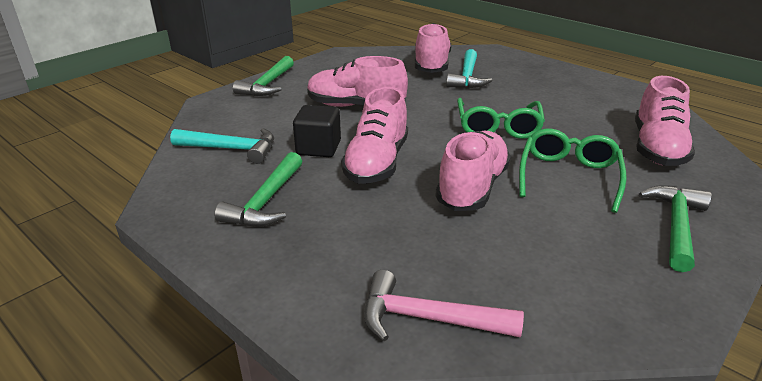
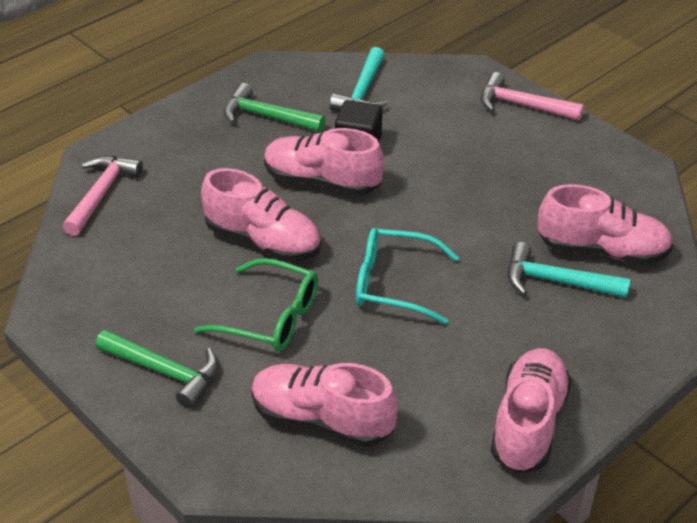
camera: 95 degrees right, 10 degrees up
green hammer [233,56,294,96] -> pink hammer [481,72,584,120]
pink shoe [307,56,408,107] -> pink shoe moved to [491,348,572,473]
green glasses [457,98,545,139] -> turquoise glasses [356,228,459,324]

